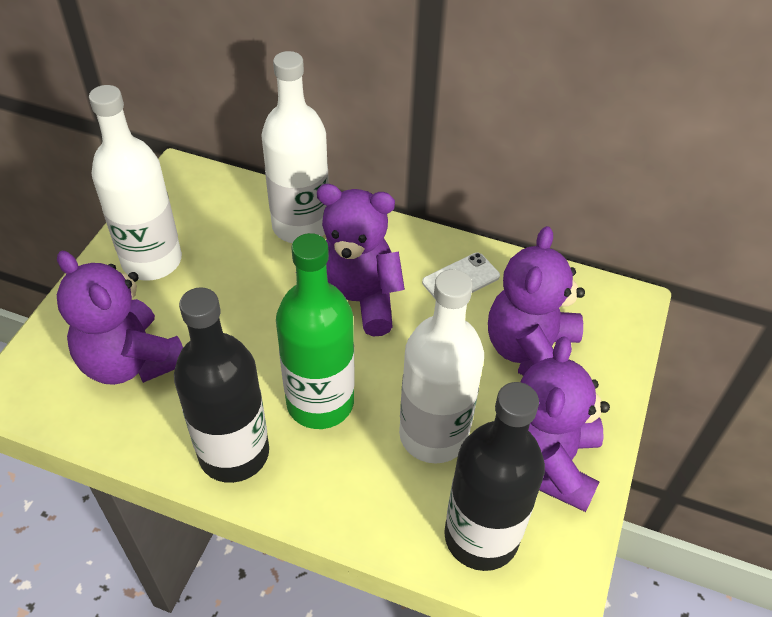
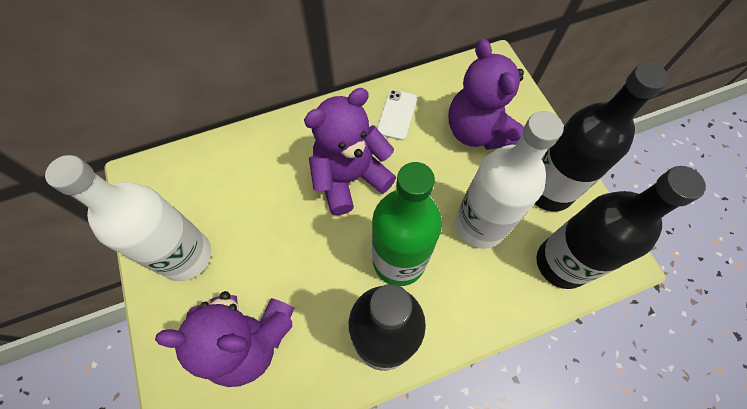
camera: 40 degrees left, 15 degrees up
white bottle [261,51,329,243] -> none
purple teddy bear [521,337,610,512] -> black bottle [535,62,668,211]

